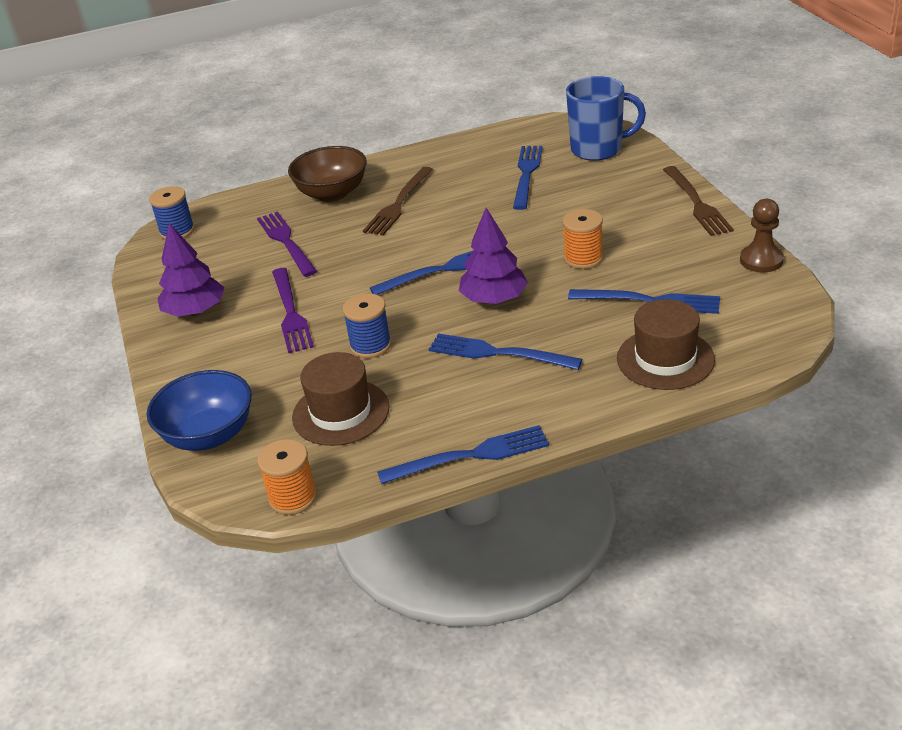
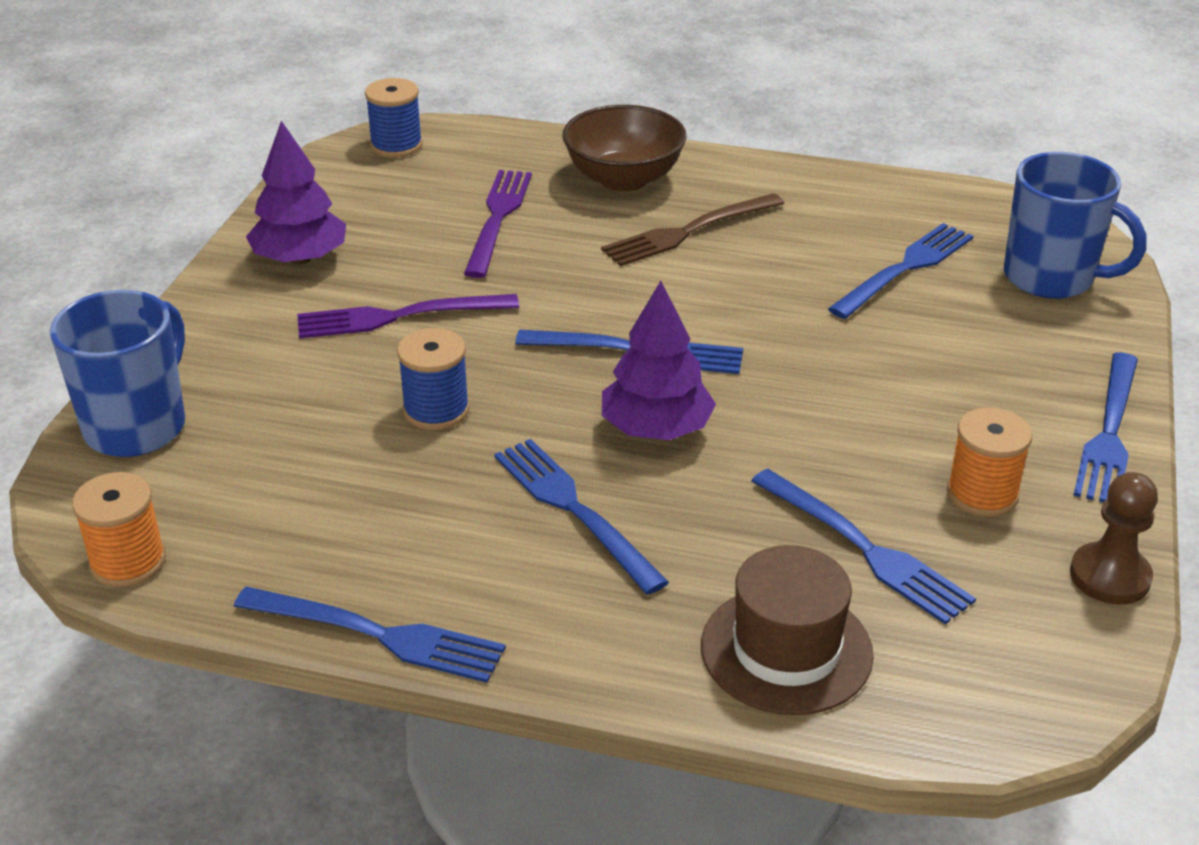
camera: 30 degrees right, 0 degrees up
blue bowl [147,370,252,451] -> blue mug [50,290,185,457]
purple fork [272,268,314,353] -> purple fork turned 60 degrees clockwise [297,294,519,339]
brown hat [292,352,390,446] -> none
orange spool [562,209,603,269] -> orange spool moved to [947,408,1032,517]
brown fork [663,166,734,236] -> blue fork [1073,353,1138,503]

